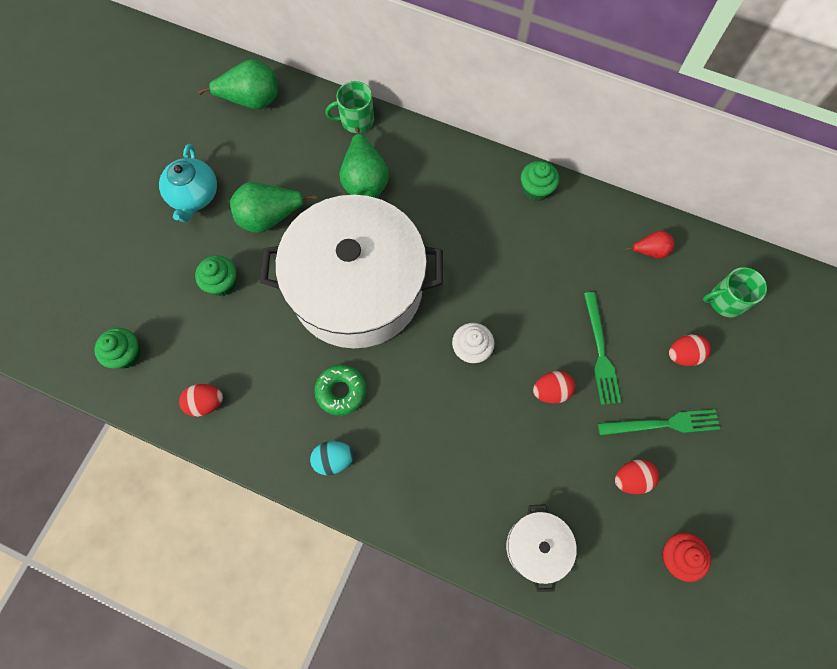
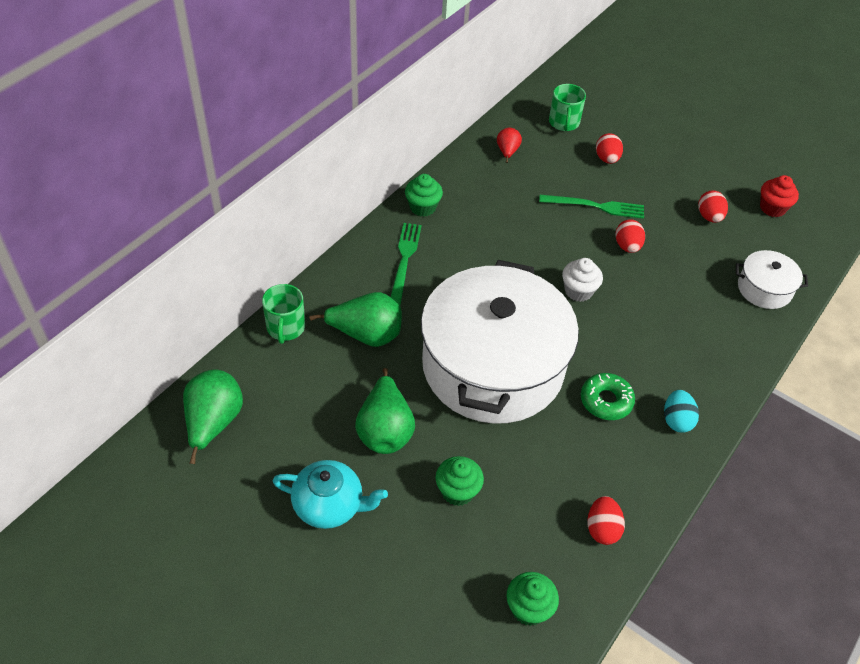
camera: 80 degrees left, 20 degrees down
green fork [598,409,720,436] -> green fork moved to [391,223,422,306]

